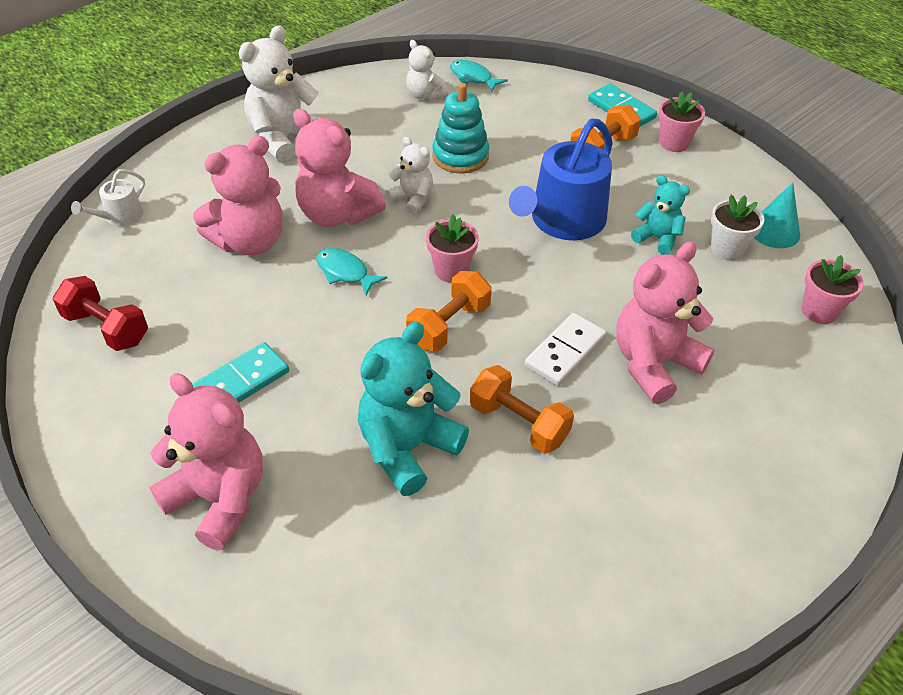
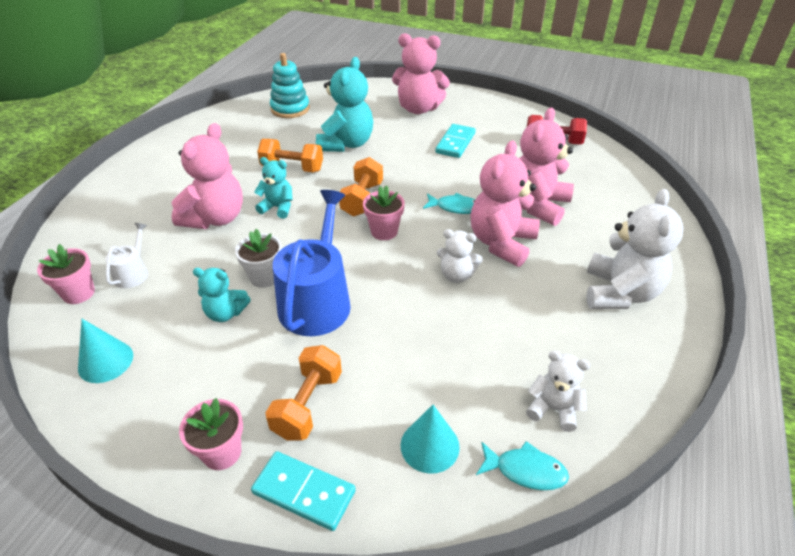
camera: 155 degrees right, 5 degrees down
white watering can [71,169,145,226] -> white watering can moved to [105,223,148,288]
pink teddy bear [293,109,386,227] -> pink teddy bear turned 75 degrees counterclockwise [471,140,540,267]
turquoise stacking toy [432,83,489,174] -> turquoise stacking toy moved to [270,53,310,118]
white domino [525,313,607,386] -> turquoise teddy bear [254,157,292,219]
white flower pot [711,195,764,261] -> white flower pot moved to [235,229,282,288]
none -> turquoise cone [401,405,460,474]

